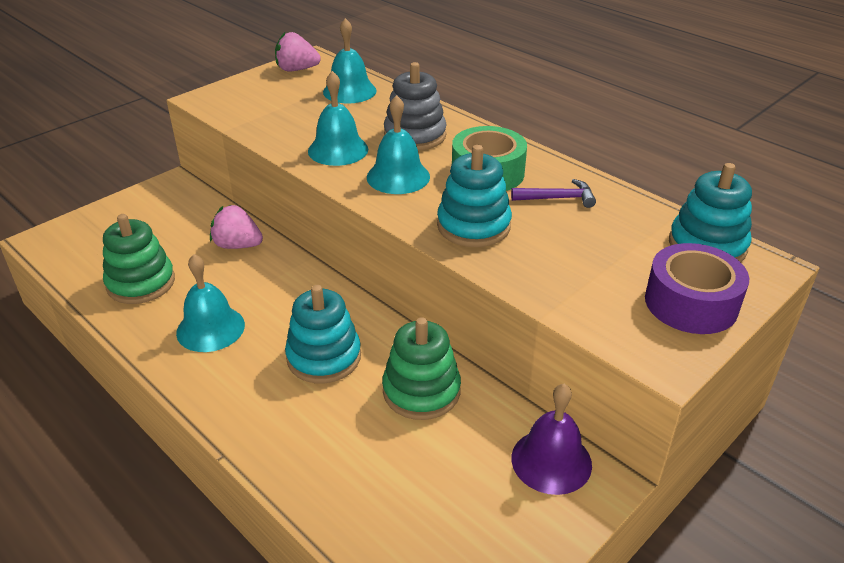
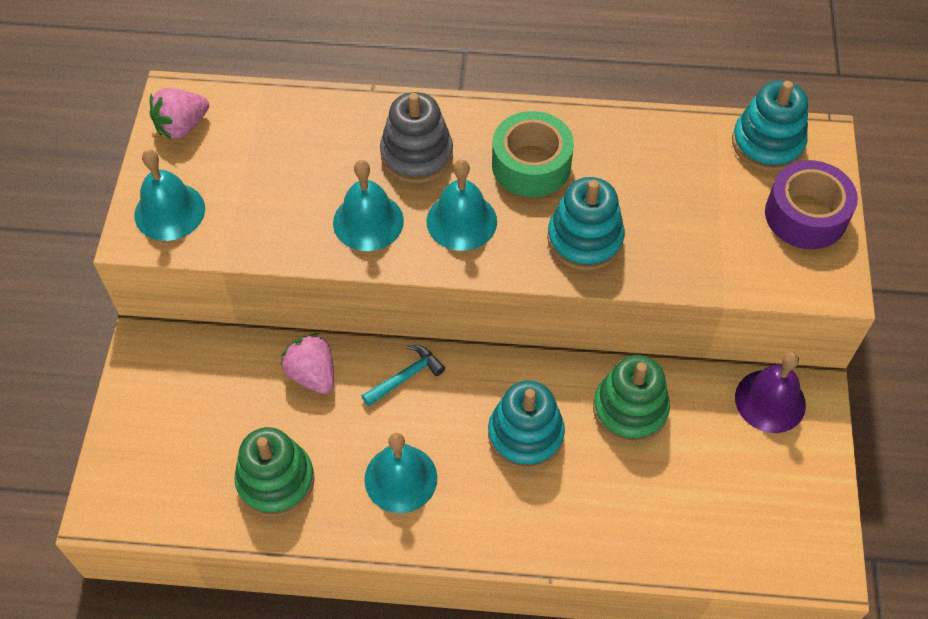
camera: 40 degrees left, 20 degrees up
pink strawberry [210,205,263,249] -> pink strawberry turned 75 degrees clockwise [281,333,334,394]
turquoise bell [323,18,377,104] -> turquoise bell moved to [134,150,205,241]
purple hammer [511,179,596,208] -> none
none -> turquoise hammer [362,345,445,406]

